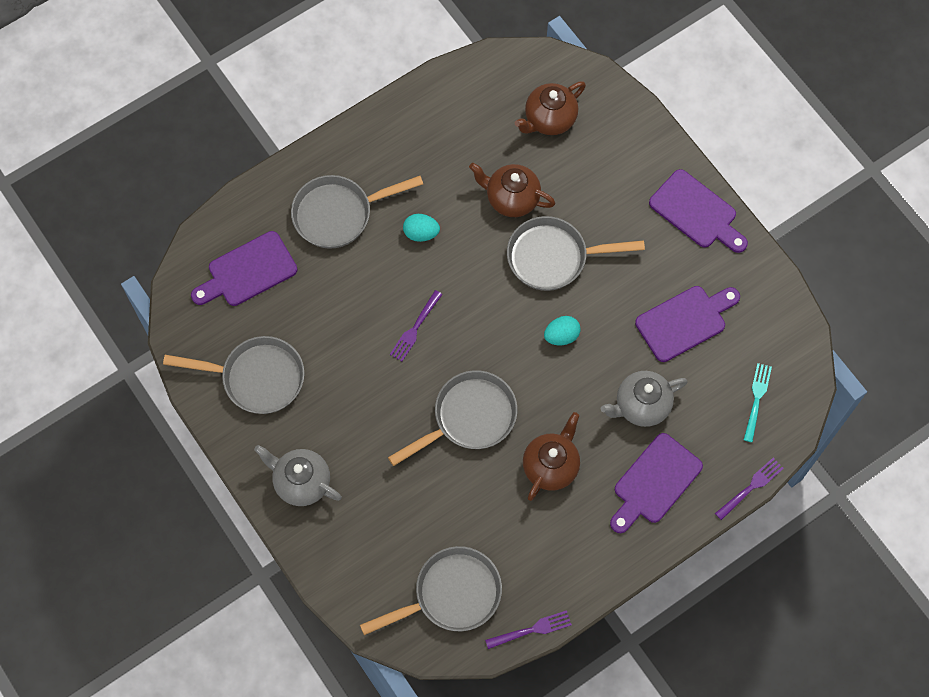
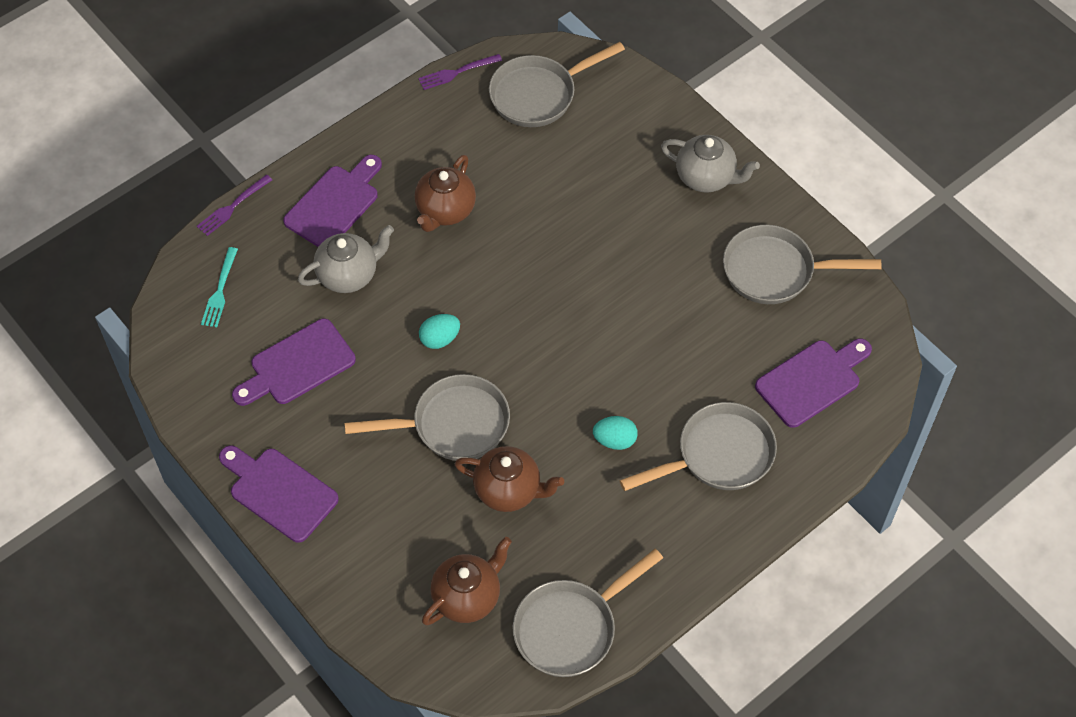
camera: 175 degrees right, 10 degrees down
grey pan [388,370,517,466] -> grey pan moved to [513,549,663,677]
purple fork [390,290,443,362] -> none

